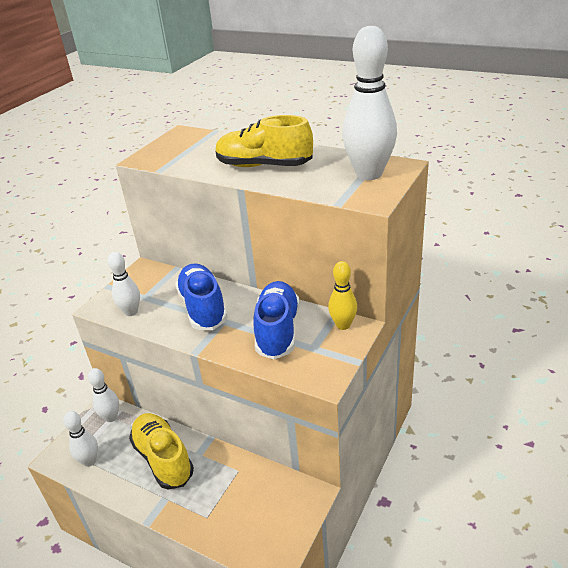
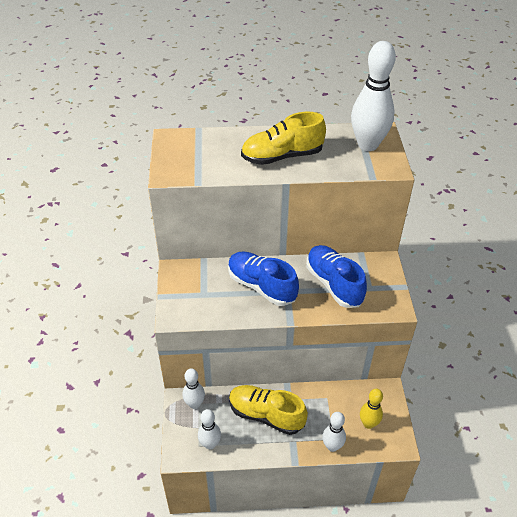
camera: 35 degrees left, 10 degrees up
white bowling pin [108,252,140,316] -> white bowling pin moved to [322,412,346,452]
yellow bowling pin [328,261,357,330] -> yellow bowling pin moved to [360,389,383,429]

